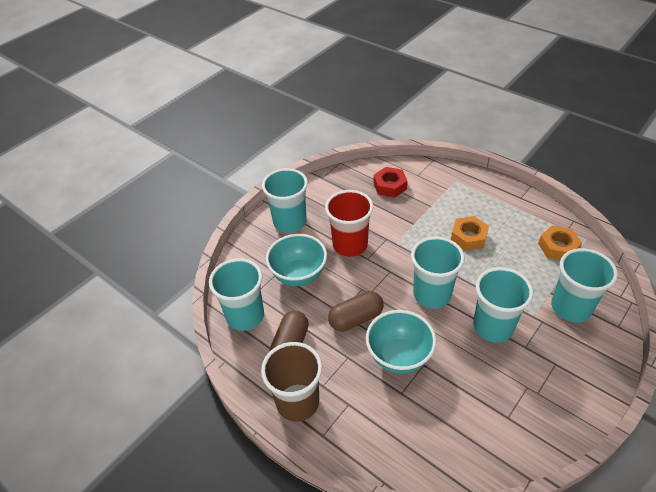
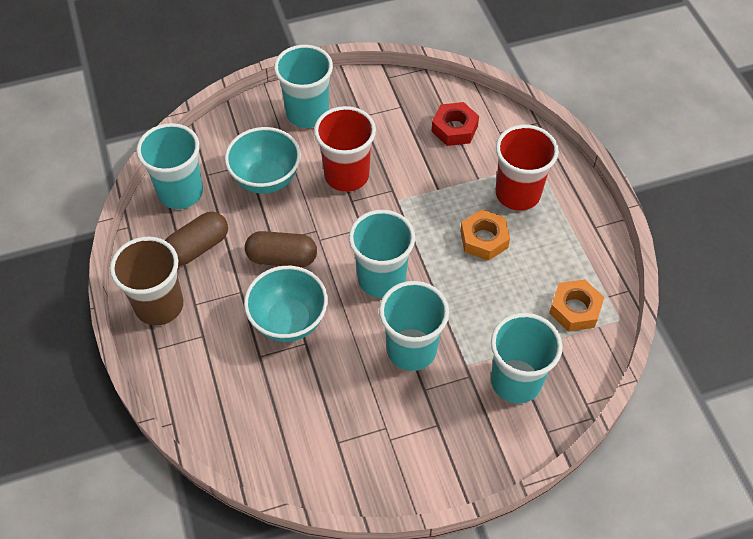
camera: 30 degrees right, 10 degrees up
none -> red cup [495,125,559,211]

